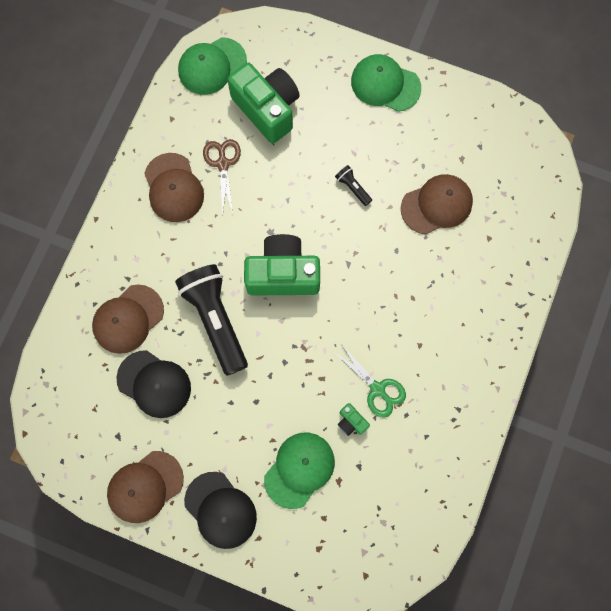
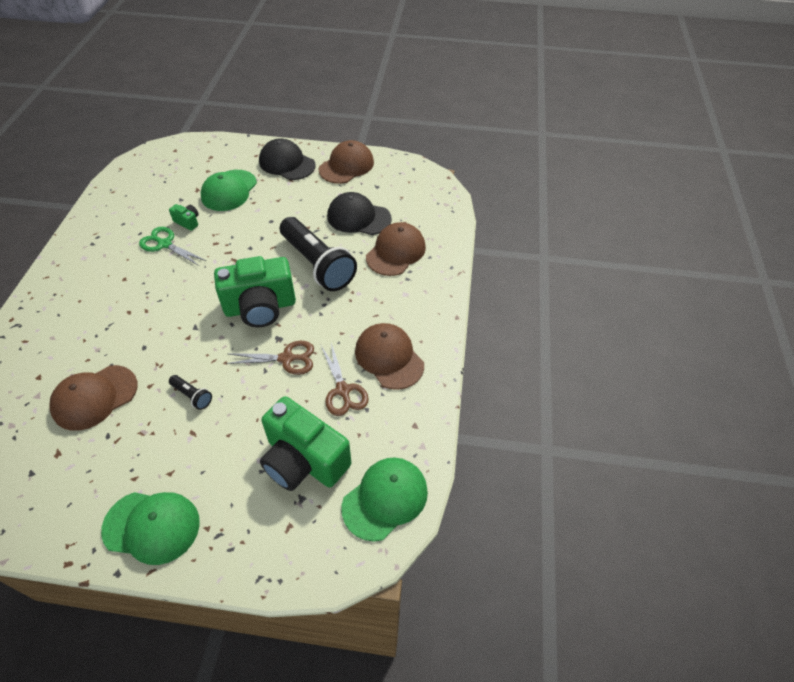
camera: 165 degrees right, 25 degrees down
none -> brown scissors [226,341,314,375]

